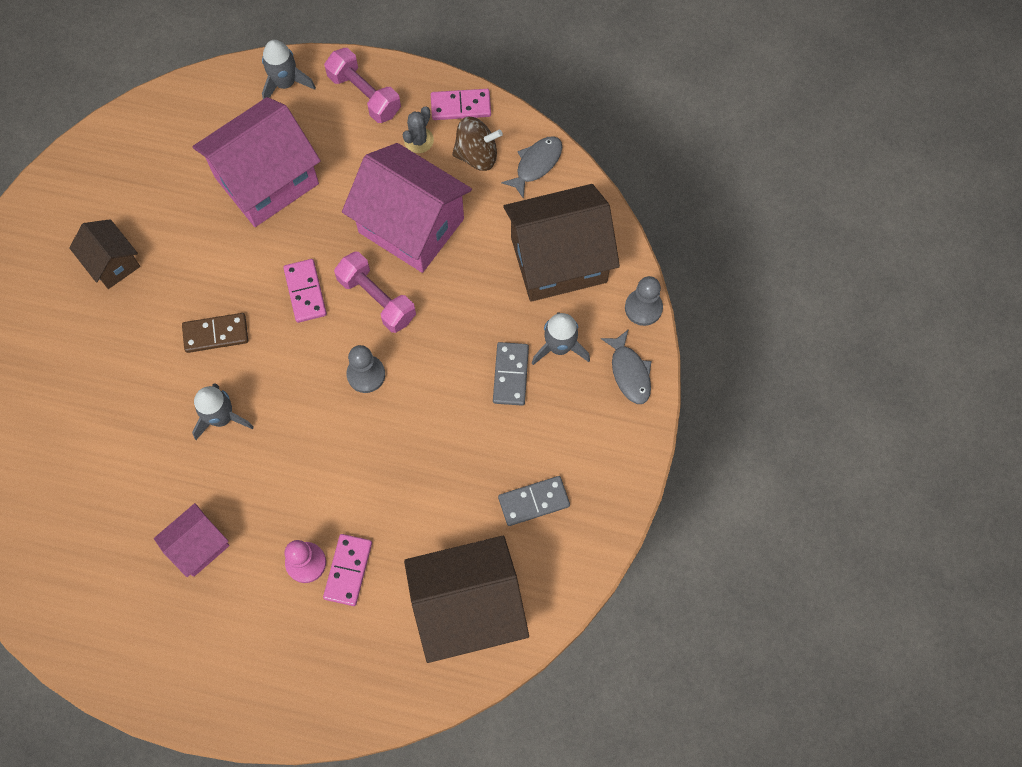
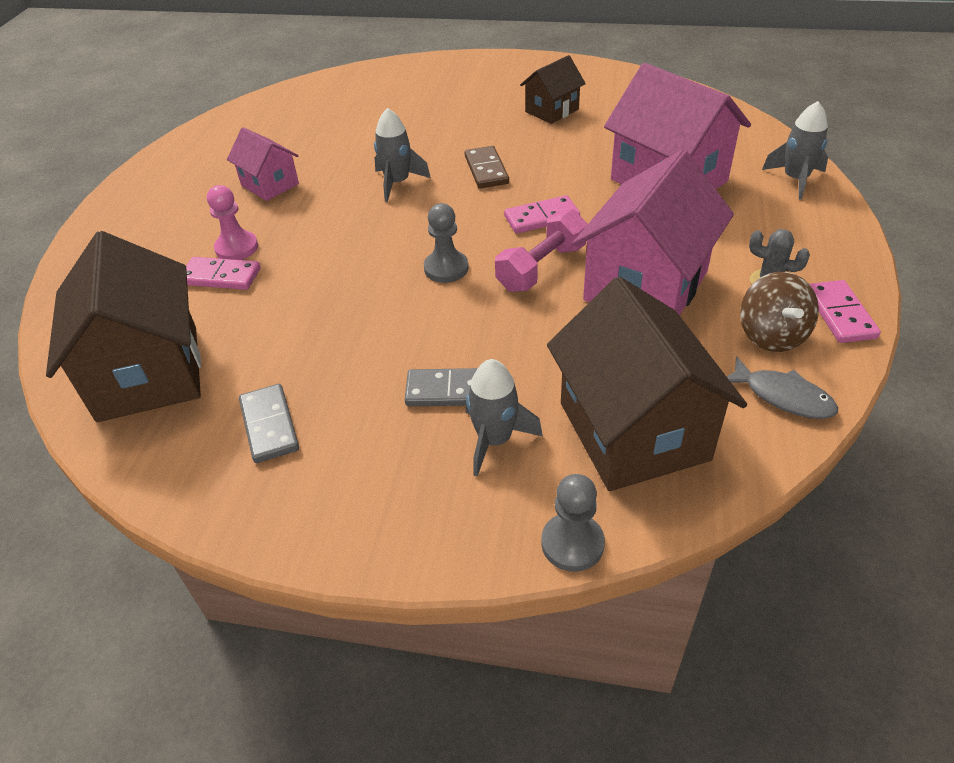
camera: 90 degrees right, 25 degrees down
pink dumbbell [324,48,401,123] -> none
grey fish [601,329,652,404] -> none

